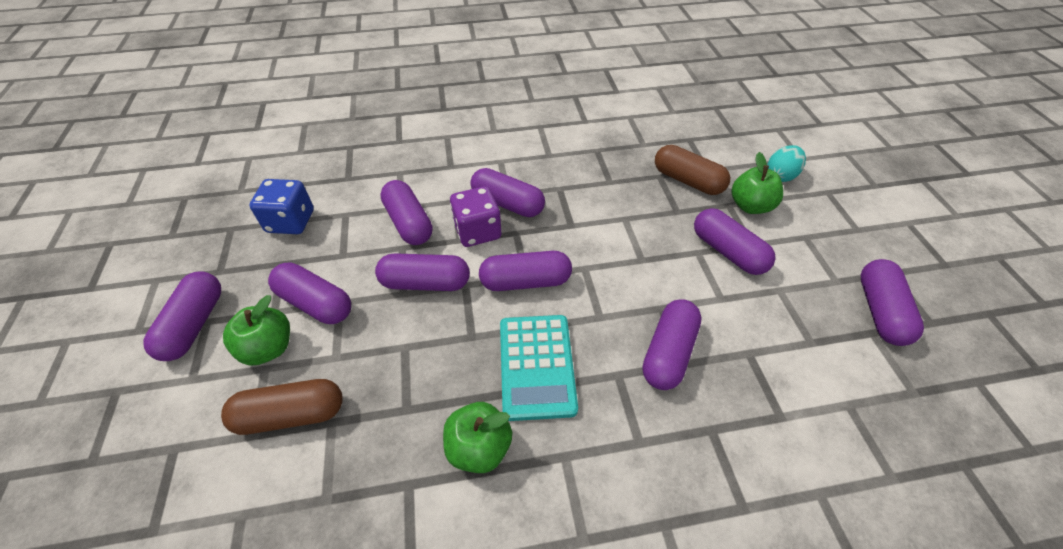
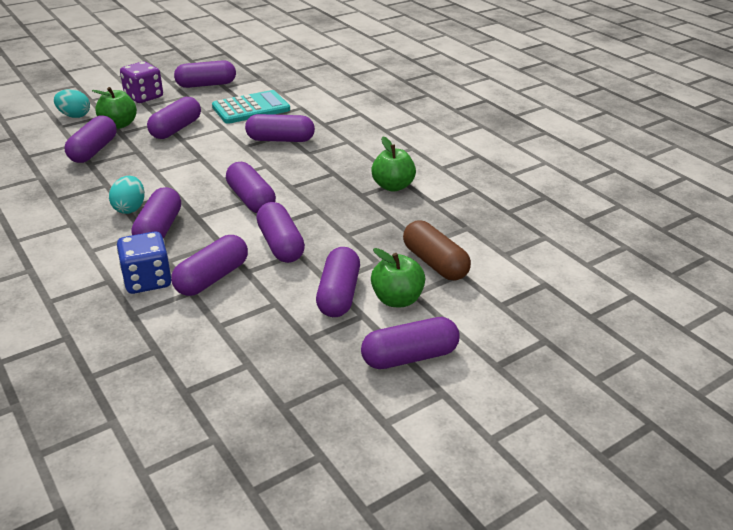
camera: 115 degrees left, 15 degrees down
blue dice [250,179,314,234] -> blue dice moved to [117,232,171,294]
purple dice [450,186,501,247] -> purple dice moved to [120,61,163,103]
turquoise calculator [500,315,578,421] -> turquoise calculator moved to [212,90,290,124]
brown capsule [655,145,730,195] -> purple capsule [65,116,117,163]
none -> turquoise egg [109,176,145,214]

